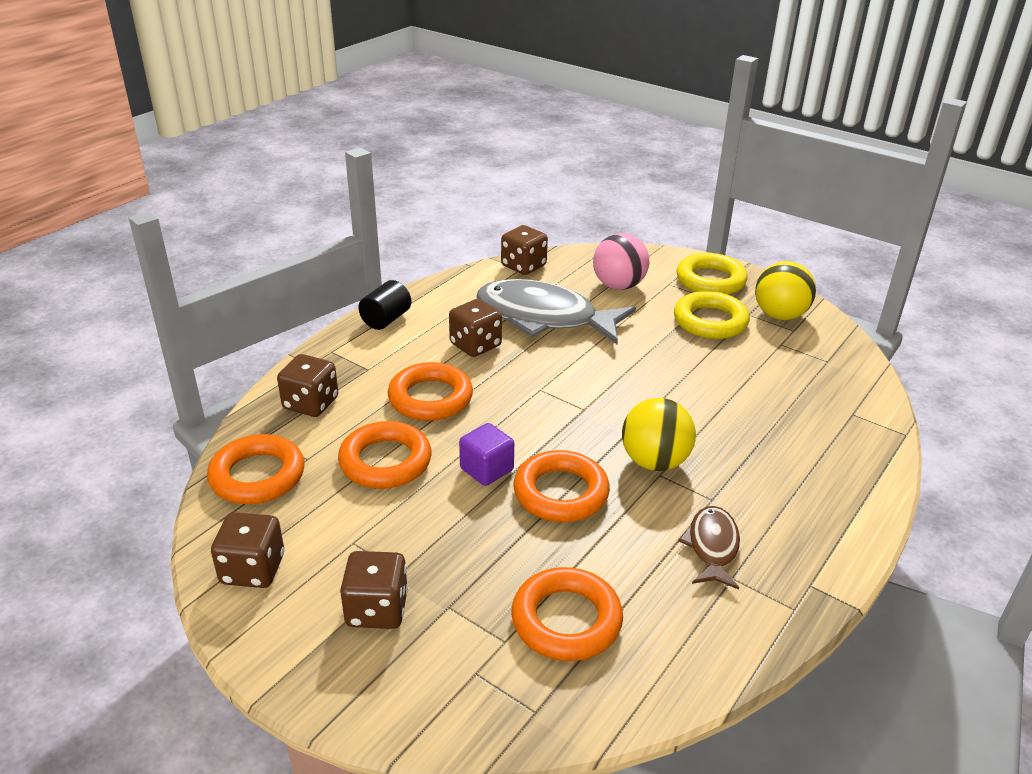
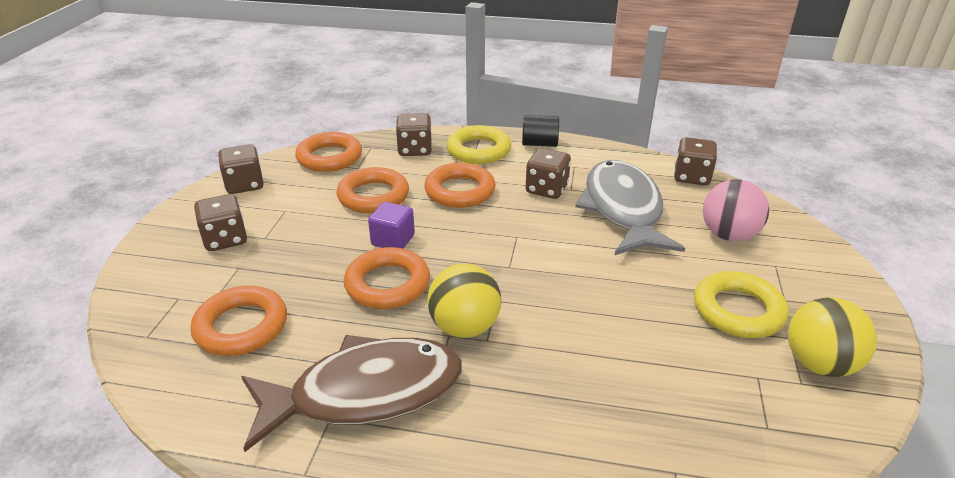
camera: 65 degrees right, 0 degrees up
yellow ring [677,253,747,295] -> yellow ring moved to [447,125,511,164]
brown fish [678,506,740,589] -> brown fish [241,335,462,452], size x2.01

